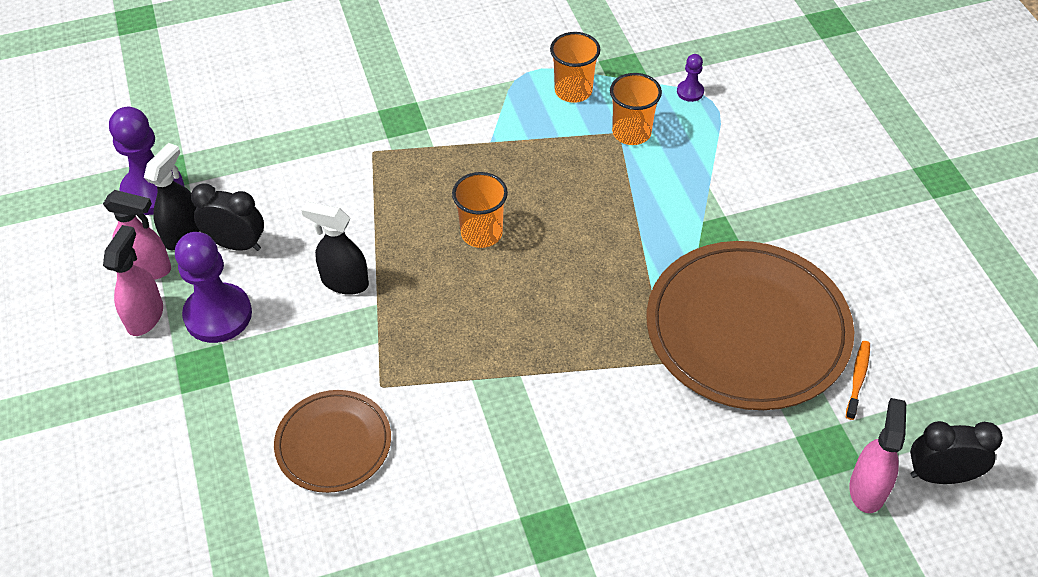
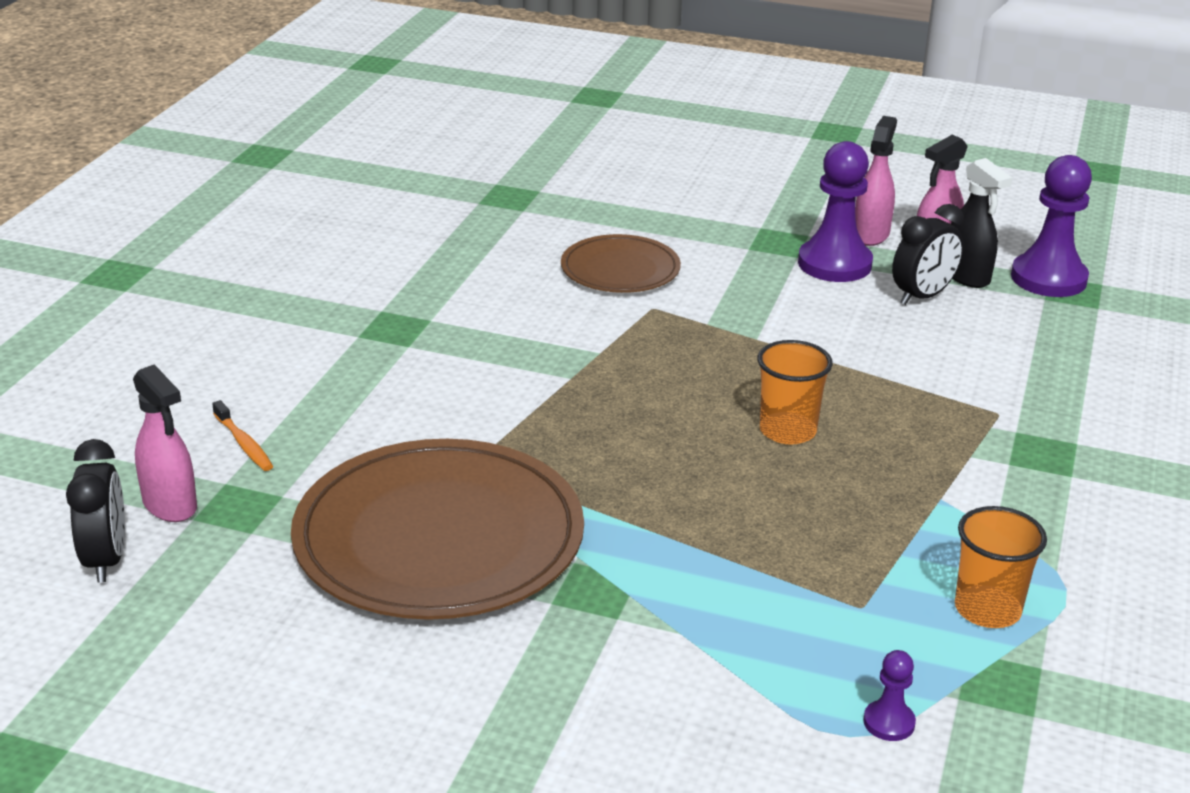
camera: 125 degrees right, 20 degrees down
pink spray bottle [103,225,163,336] -> pink spray bottle turned 120 degrees counterclockwise [855,116,897,246]
black spray bottle [301,202,369,295] -> none
orange cup [610,73,662,145] -> none
orange toothbrush [846,341,870,420] -> orange toothbrush moved to [212,400,273,471]
black clock [910,421,1003,484] -> black clock turned 45 degrees counterclockwise [66,439,125,583]

